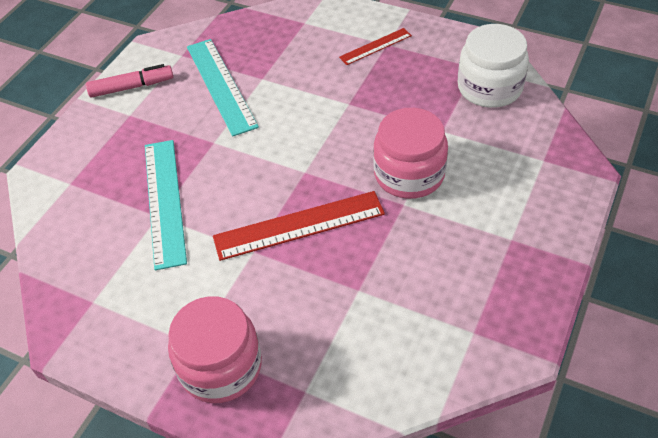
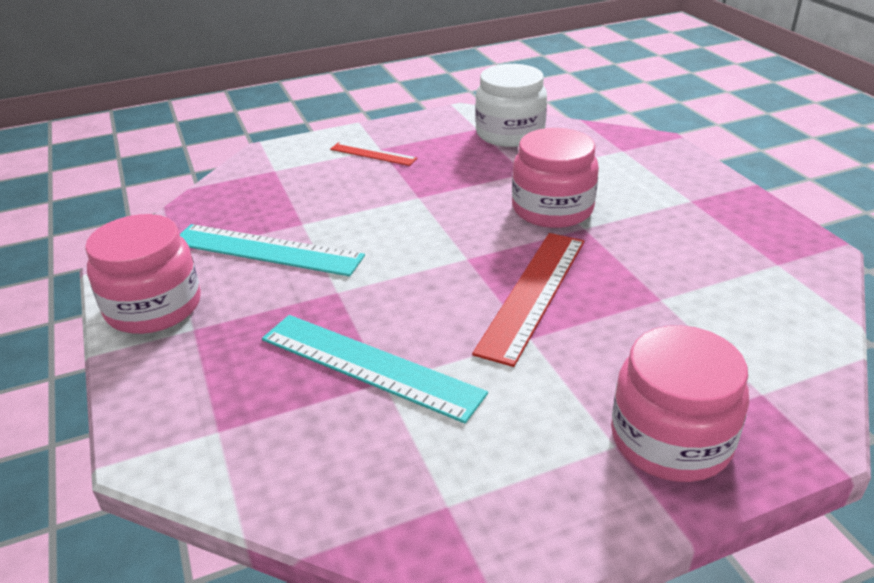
camera: 50 degrees left, 15 degrees down
pink marker [86,64,173,98] -> pink jar [85,214,201,334]
red ruler [339,28,412,65] -> red ruler turned 75 degrees counterclockwise [330,142,417,166]

